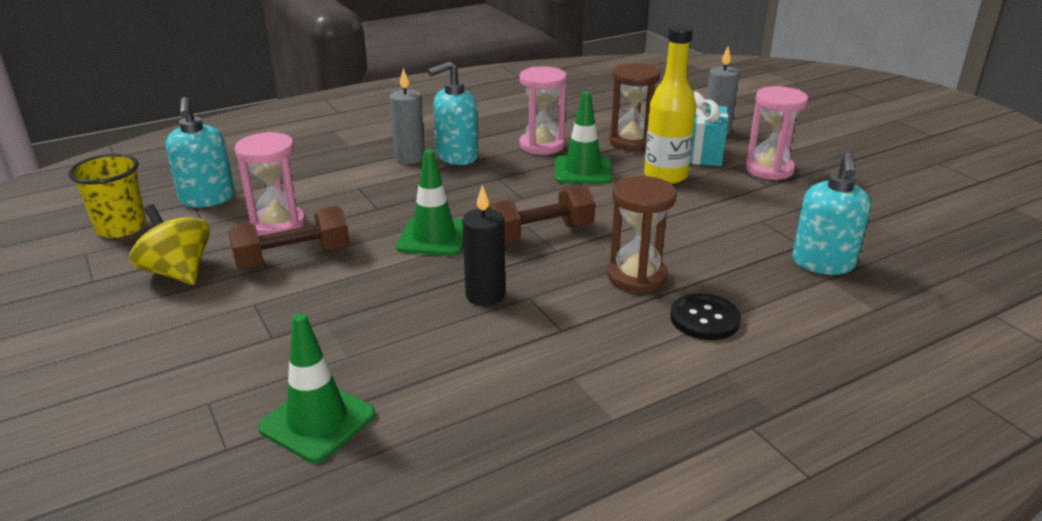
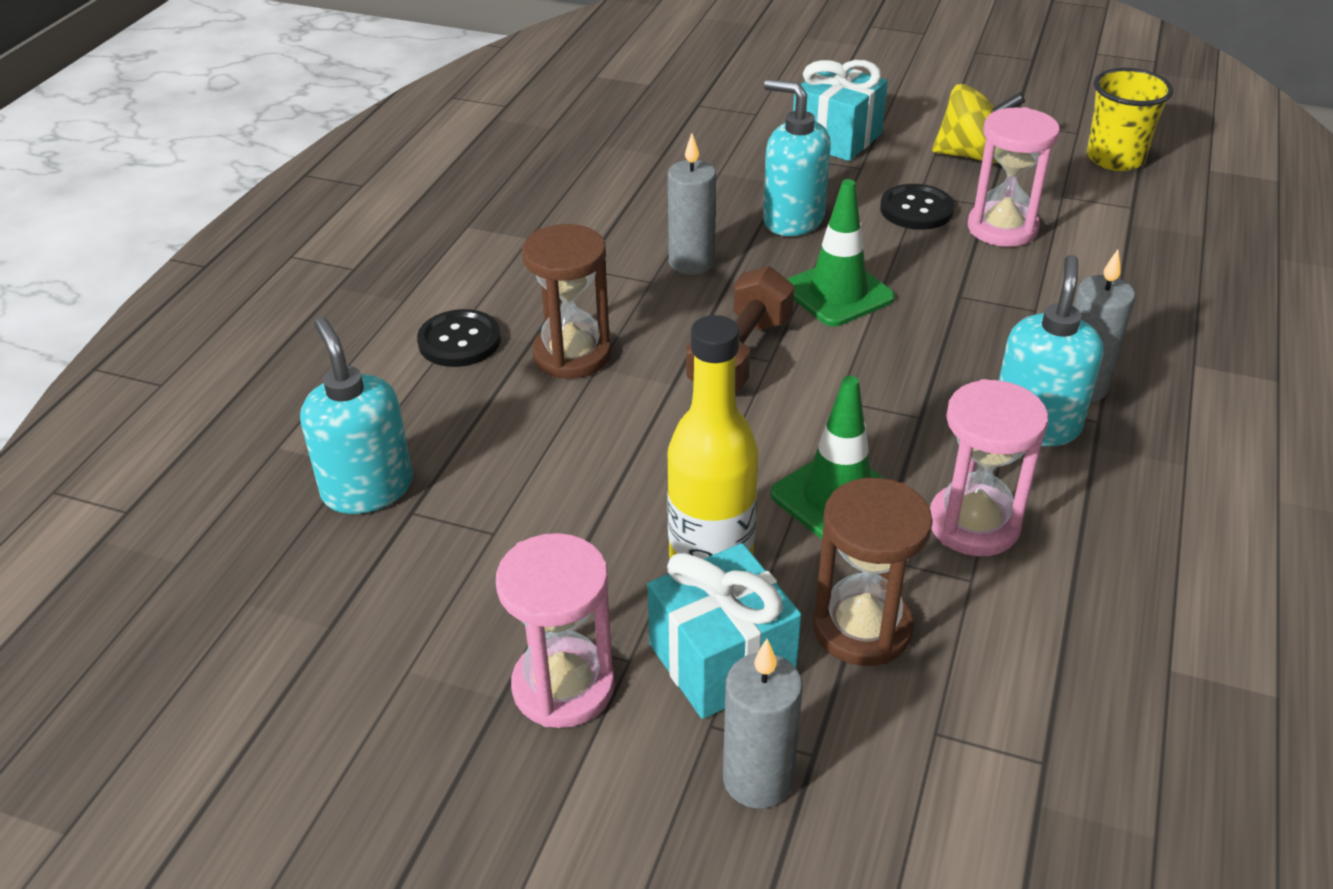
camera: 140 degrees right, 10 degrees up
turquoise soap dispenser [166,97,235,207] -> turquoise soap dispenser moved to [763,79,831,236]
brown dumbbell [228,206,349,269] -> black button [880,184,955,230]
green traffic cone [258,313,375,463] -> none
black candle [462,185,505,306] -> grey candle [668,133,716,275]
none -> turquoise gift [793,60,888,161]

